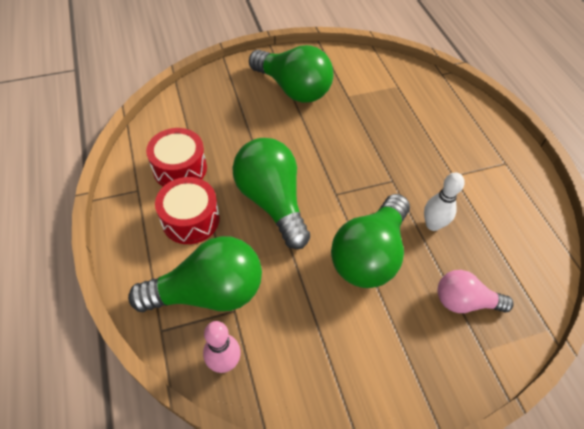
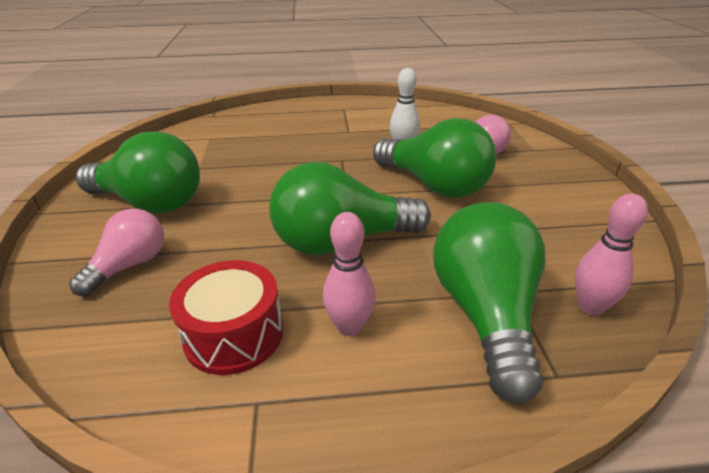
camera: 75 degrees left, 20 degrees down
red drum [155,177,220,244] -> pink bowling pin [323,212,375,336]
green light bulb [249,45,333,103] -> green light bulb turned 60 degrees clockwise [76,131,200,213]
none -> pink light bulb [69,209,164,296]

